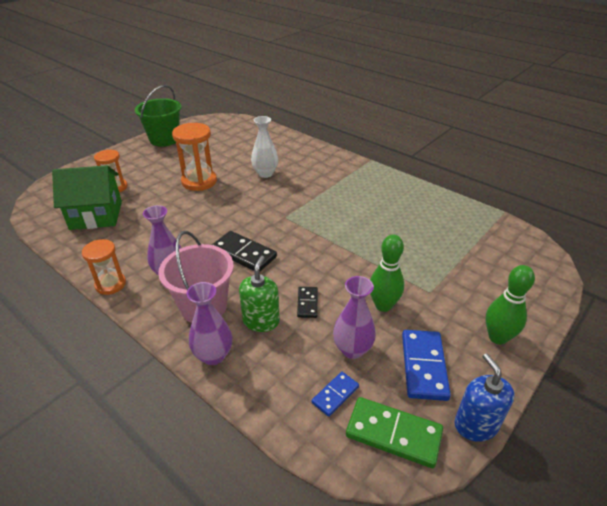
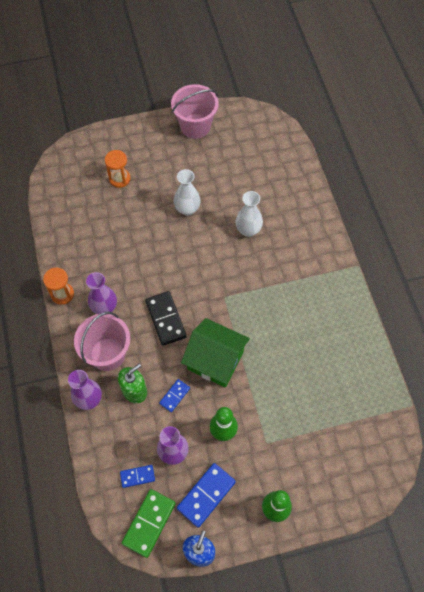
camera: 35 degrees right, 25 degrees up
green house [52,165,122,230] -> green house moved to [181,318,250,388]
green bucket [135,85,182,147] -> pink bucket [171,84,219,139]
orange hourglass [172,123,217,191] -> white vase [174,169,201,216]
black domino [297,287,318,318] -> blue domino [159,379,190,412]
green domino [346,397,443,468] -> green domino turned 60 degrees clockwise [122,489,176,558]

